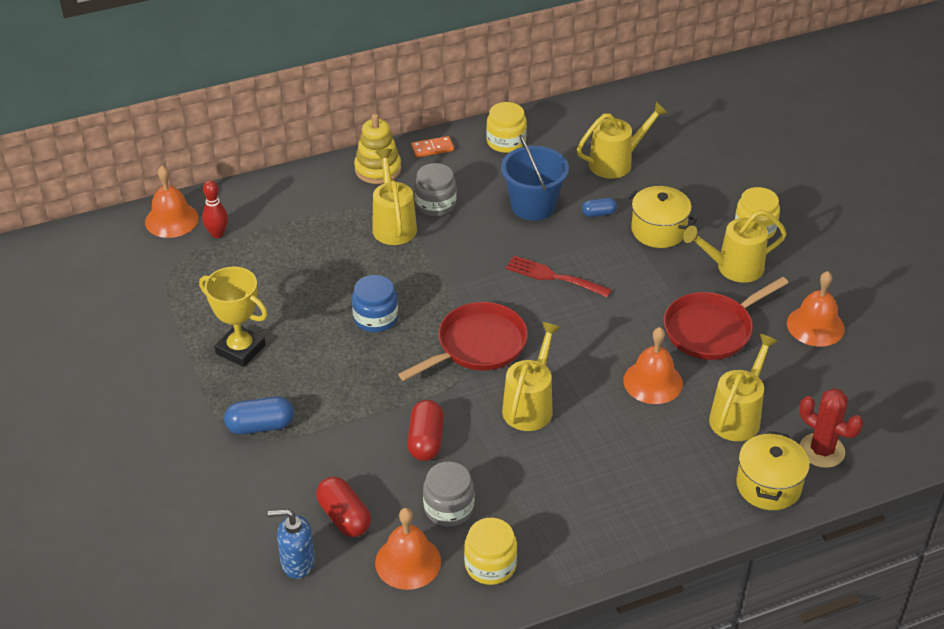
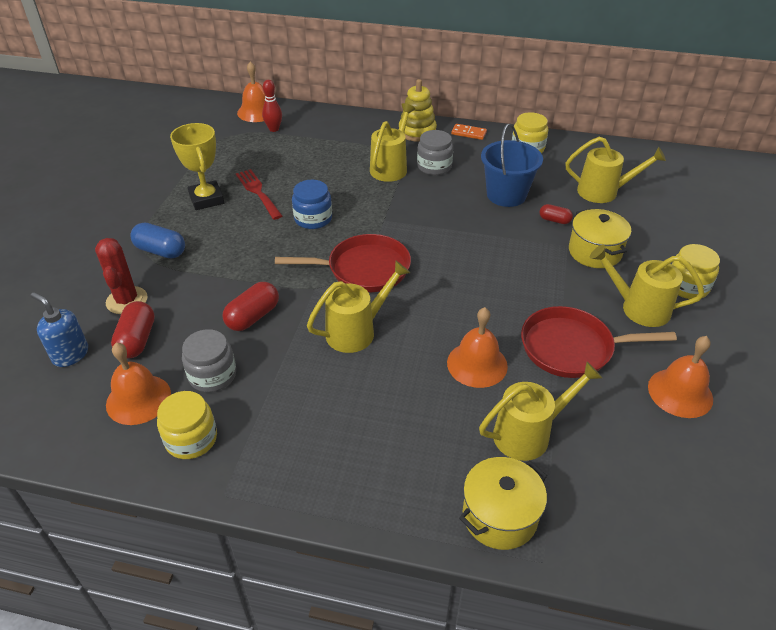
camera: 35 degrees right, 0 degrees up
red fork [506,256,612,298] -> red fork moved to [236,169,282,220]
blue capsule [582,198,617,217] -> red capsule [539,204,573,224]
red cactus [800,388,863,468] -> red cactus moved to [95,238,148,314]

